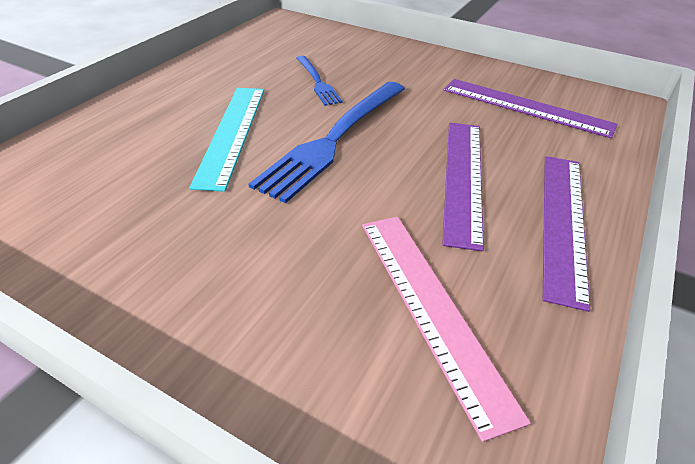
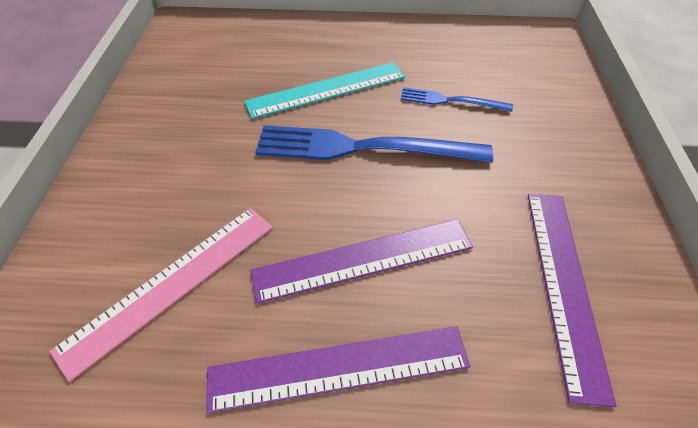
camera: 65 degrees right, 10 degrees up
blue fork [297,56,343,106] -> blue fork turned 60 degrees clockwise [400,87,513,112]

